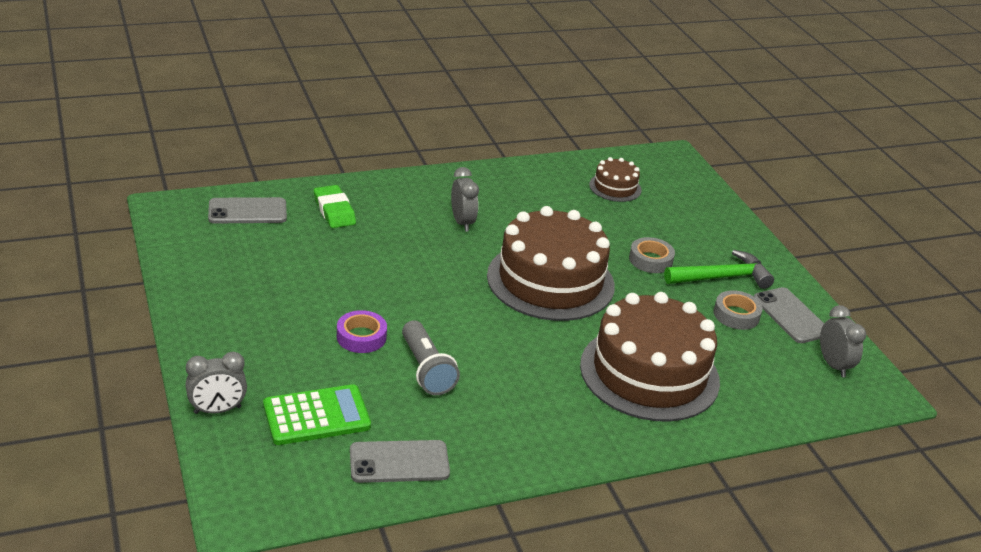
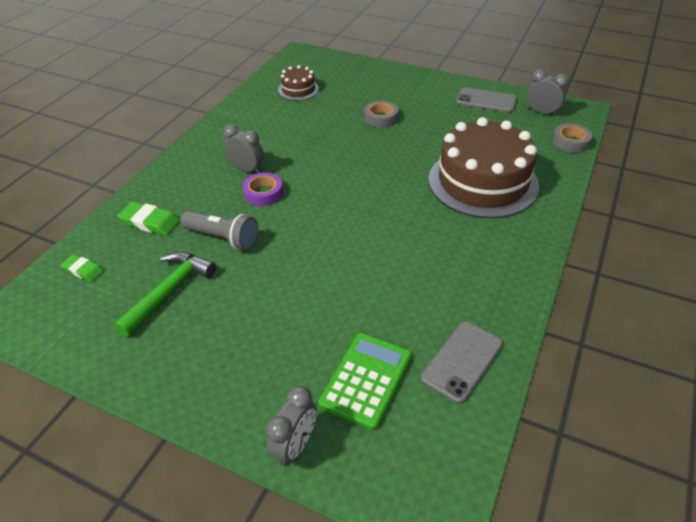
camera: 40 degrees left, 10 degrees up
grey phone [208,197,287,224] -> green eraser [61,254,103,282]
purple tape [337,310,387,353] -> purple tape moved to [243,172,283,206]
grey flashlight [402,320,460,395] -> grey flashlight moved to [180,211,258,250]
brown cake [487,206,615,321] -> none
green hammer [664,250,774,289] -> green hammer moved to [114,252,216,337]
grey tape [714,290,763,330] -> grey tape moved to [552,123,592,153]

